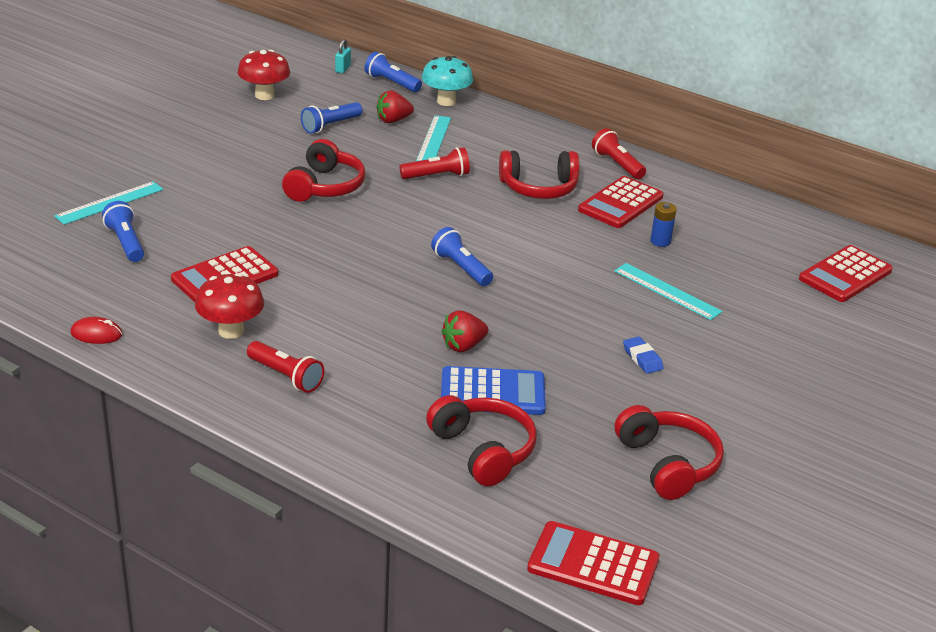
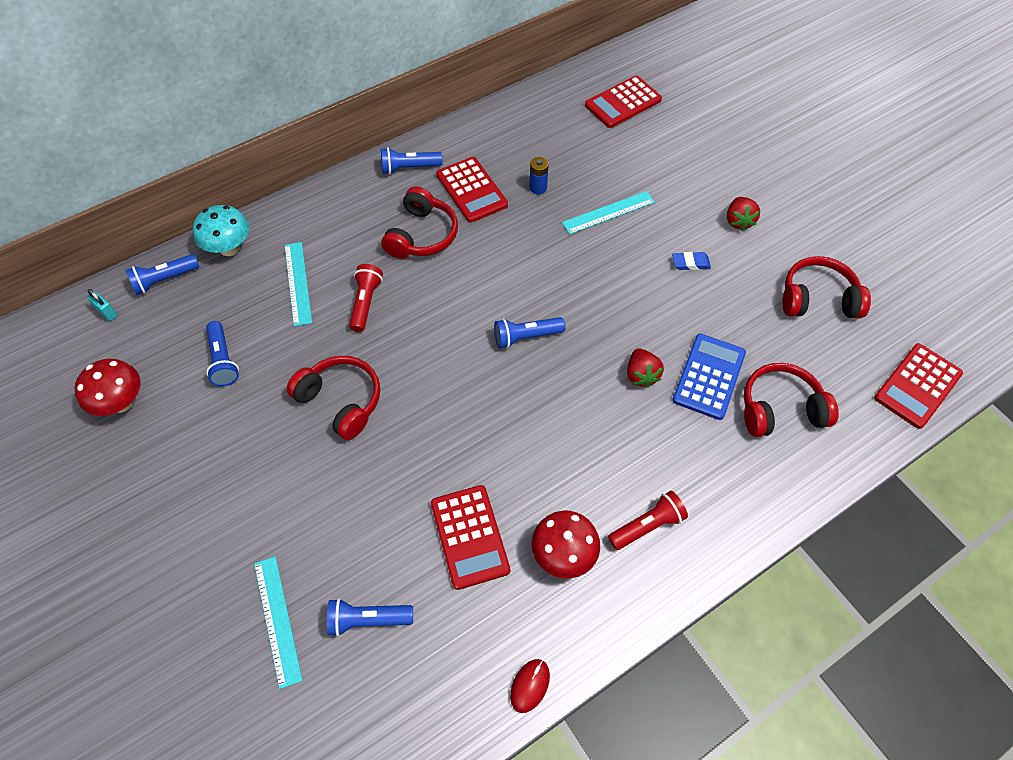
camera: 65 degrees left, 25 degrees up
red strawberry [376,90,414,123] -> red strawberry moved to [727,197,760,231]
turquoise ruler [416,115,451,161] -> turquoise ruler turned 45 degrees clockwise [284,242,312,327]
red flashlight [592,128,646,179] -> blue flashlight [381,147,442,174]
red calculator [799,245,893,302] -> red calculator turned 75 degrees clockwise [585,76,662,128]

